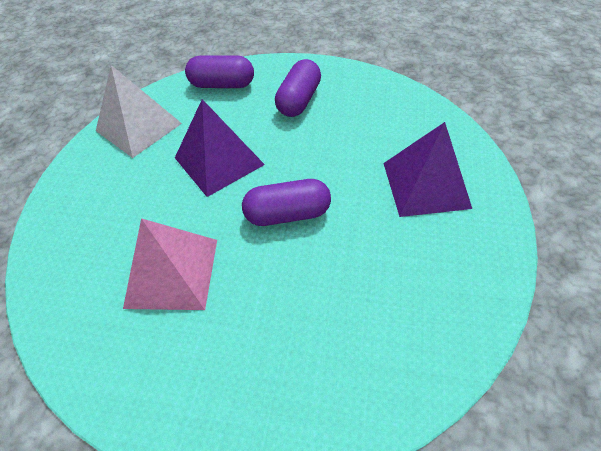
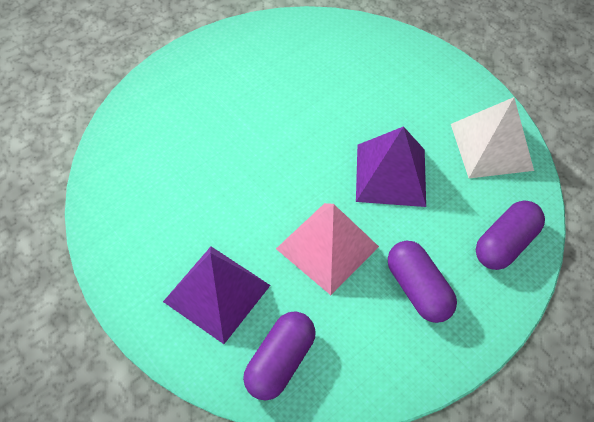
camera: 125 degrees right, 5 degrees up
pink pyramid [123,218,217,310] -> pink pyramid moved to [276,203,379,295]
purple capsule [242,179,331,226] -> purple capsule moved to [243,311,316,400]

